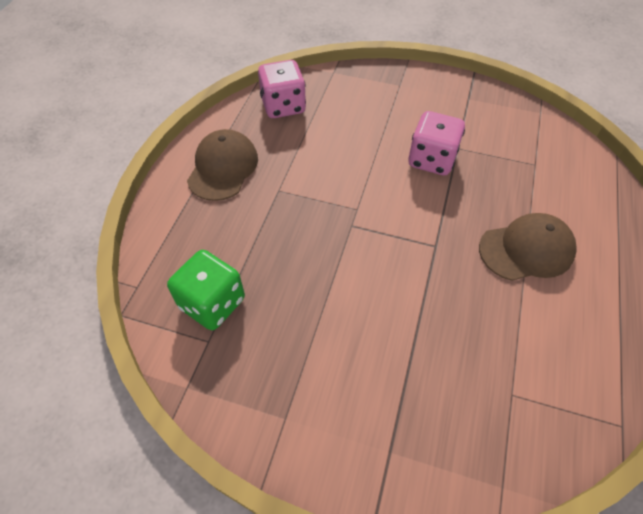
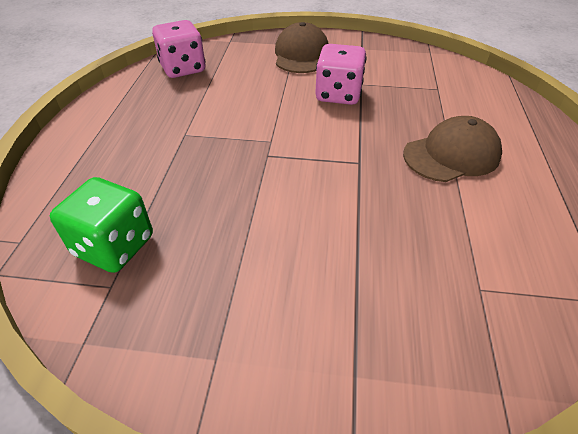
camera: 10 degrees left, 10 degrees down
brown cap [187,129,258,201] -> brown cap moved to [275,22,329,73]

